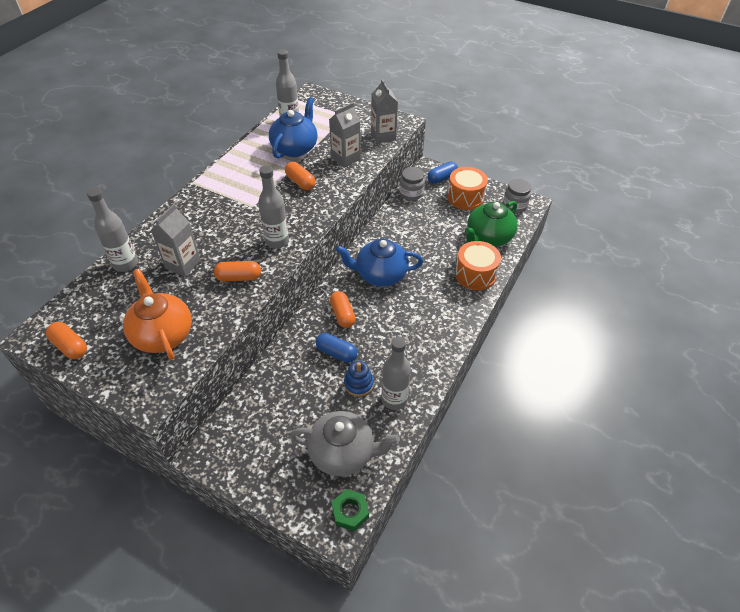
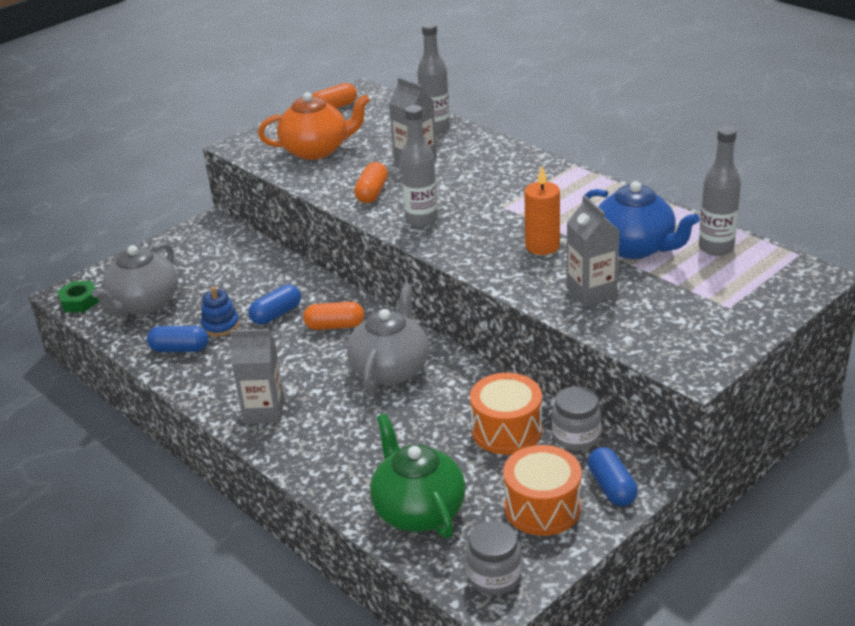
camera: 110 degrees right, 15 degrees down
orange capsule [285,162,316,190] -> orange candle [524,166,560,255]
blue teapot [336,239,423,287] -> grey teapot [347,283,429,391]
grey carton [371,79,398,143] -> grey carton moved to [230,329,285,424]
grey bottle [382,337,411,410] -> blue capsule [147,326,209,352]
orange drum [455,241,501,290] -> orange drum moved to [470,373,542,454]

